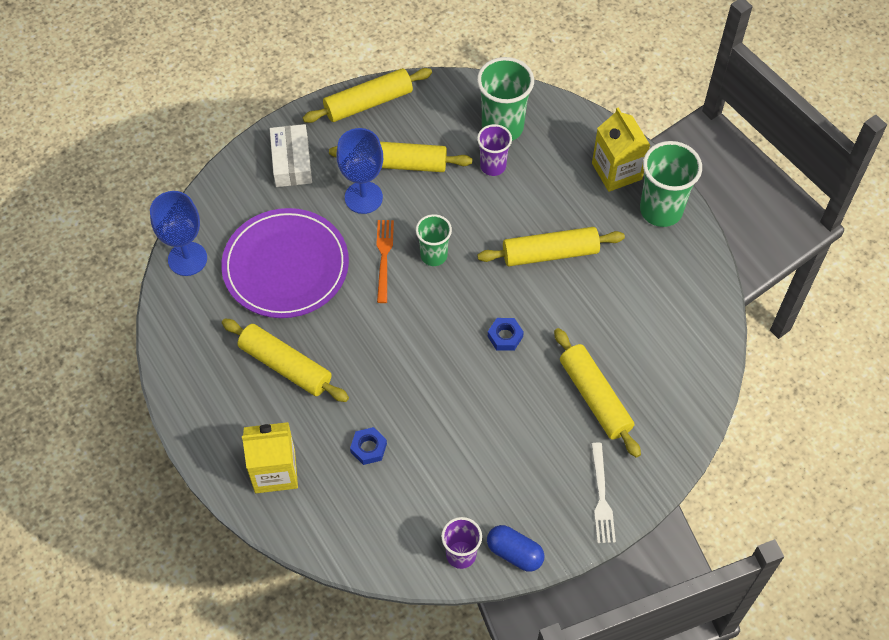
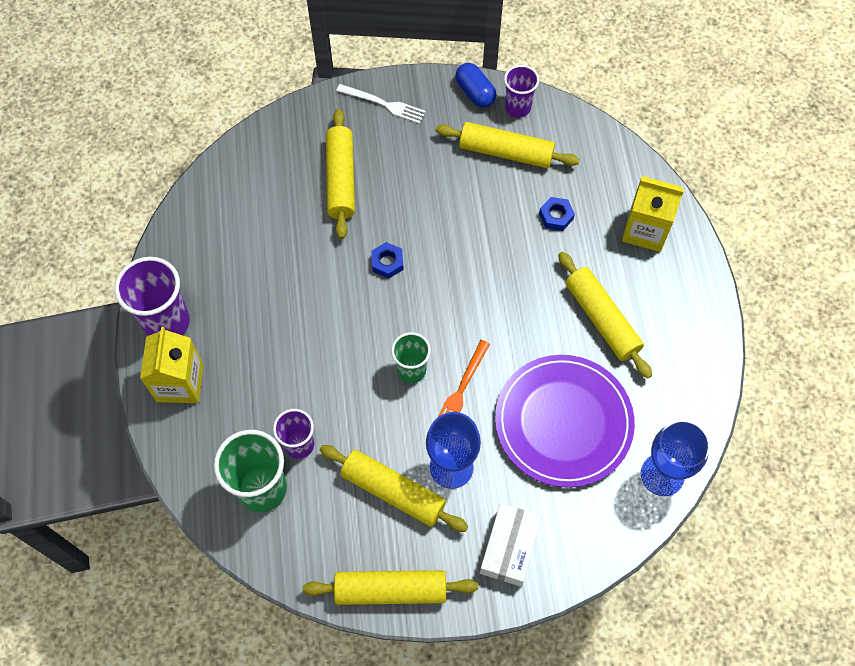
camera: 155 degrees left, 5 degrees up
yellow rolling pin [477,227,625,266] -> yellow rolling pin moved to [435,122,580,168]
white fork [591,443,616,543] -> white fork turned 90 degrees clockwise [336,84,426,124]
green cup [640,141,702,227] -> purple cup [114,257,190,336]

